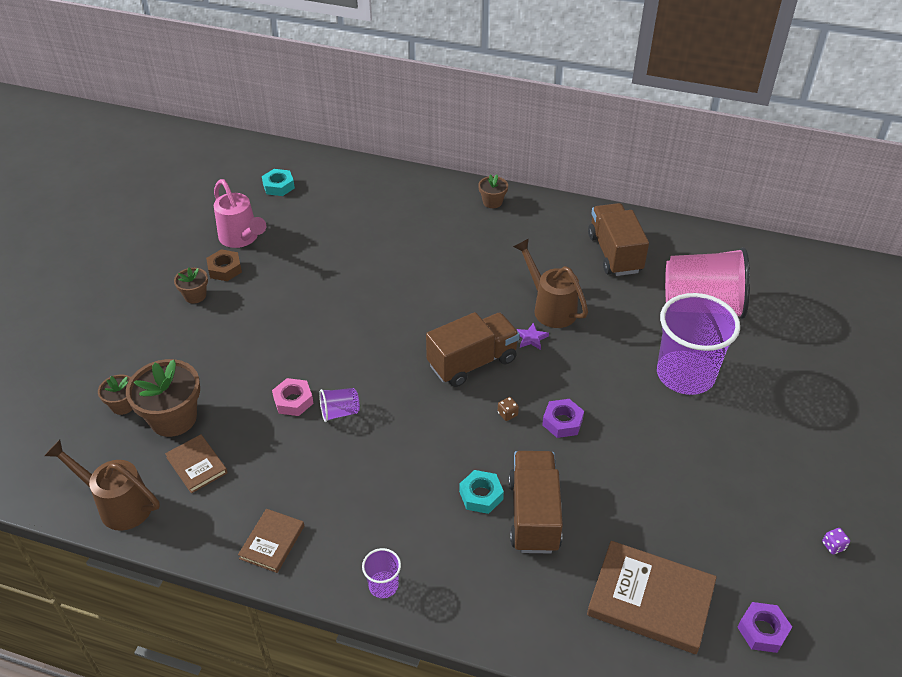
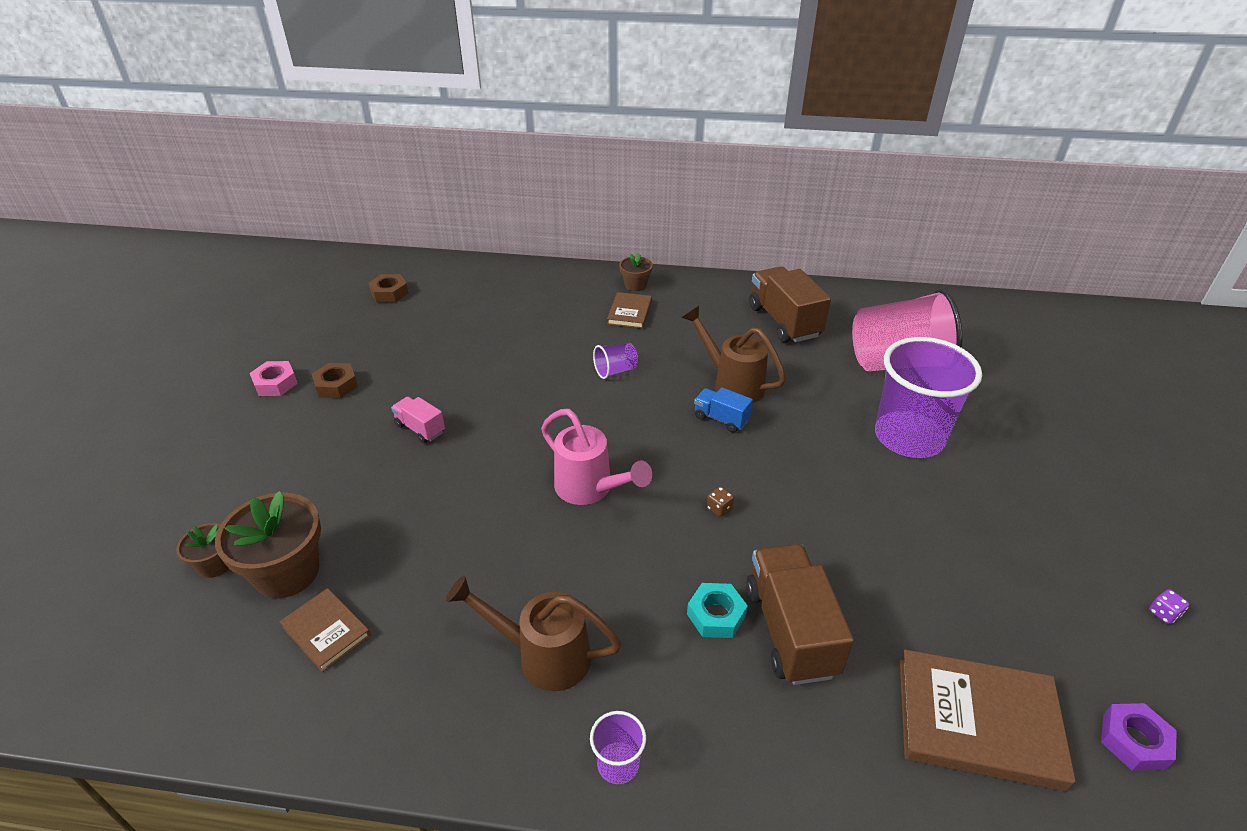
camera: 10 degrees left, 5 degrees down
brown watering can [44,439,160,531] -> brown watering can moved to [446,575,622,691]
brown flower pot [174,268,208,304] -> none
pink watering can [214,179,266,248] -> pink watering can moved to [541,409,652,505]
brown book [238,509,304,573] -> brown book moved to [607,292,652,329]
turquoise nut [262,169,295,196] -> brown nut [368,274,409,302]
pink nut [272,378,314,416] -> pink nut moved to [250,361,298,396]
purple cup [319,388,360,422] -> purple cup moved to [593,343,638,379]
brown truck [426,312,520,387] -> none
purple star [516,323,549,350] -> blue truck [694,387,753,432]
purple nut [542,399,584,438] -> none
none -> pink truck [391,397,445,443]

